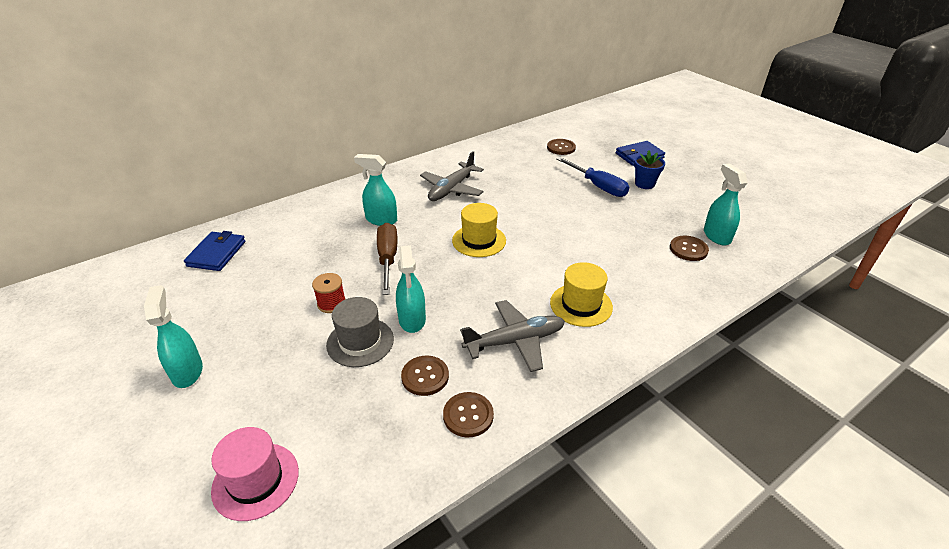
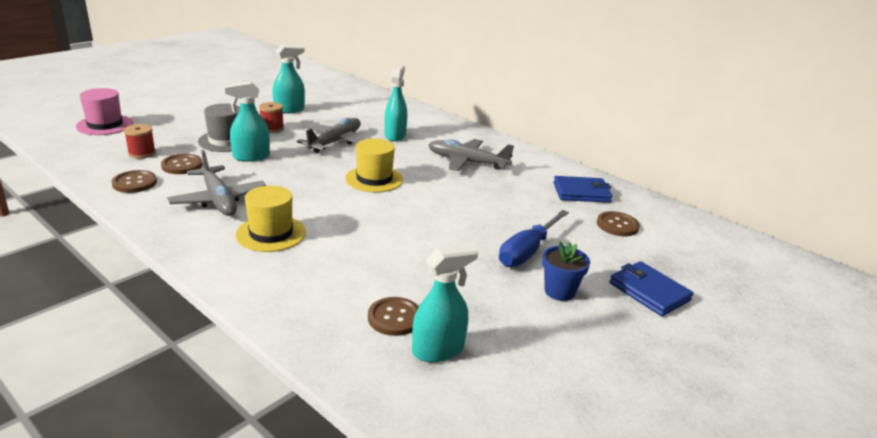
camera: 75 degrees right, 10 degrees down
turquoise spray bottle [144,285,203,388] -> turquoise spray bottle moved to [273,44,305,114]
blue wallet [184,231,246,271] -> blue wallet moved to [553,176,612,203]
brown screwdriver [377,223,398,295] -> grey plane [297,118,365,153]
none -> red spool [124,124,156,158]

